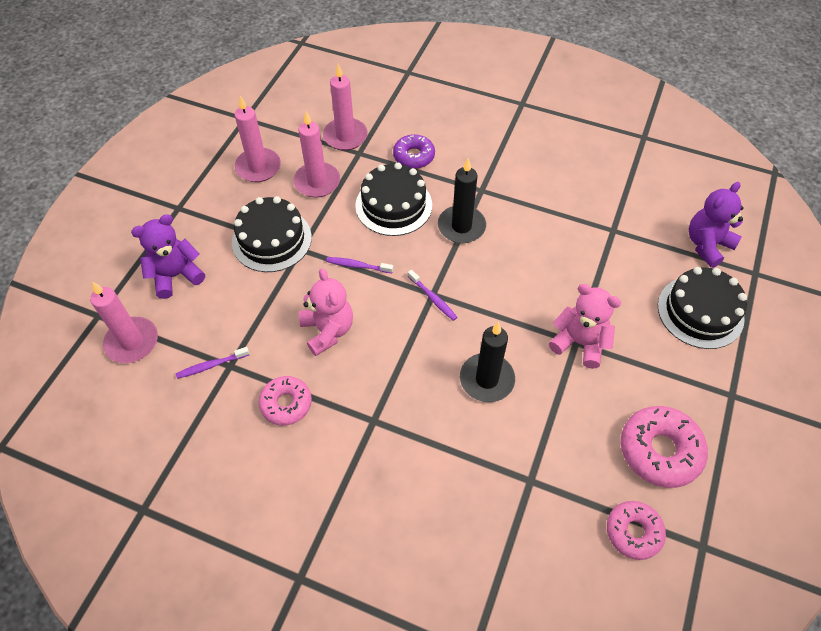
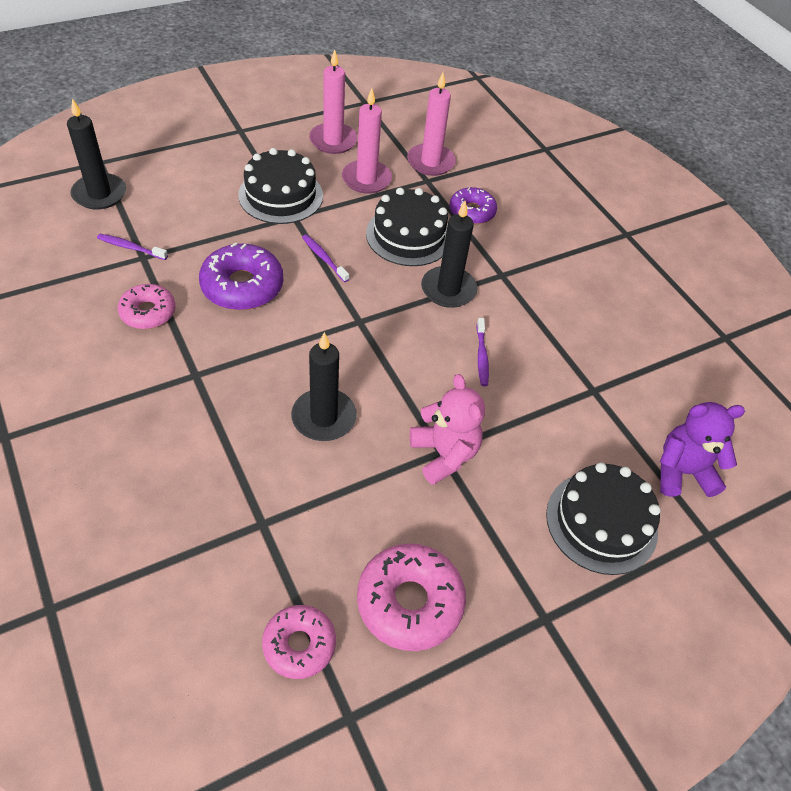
camera: 35 degrees right, 5 degrees down
pink candle [90,281,158,363] -> black candle [67,98,126,210]
purple teddy bear [131,214,205,299] -> none
pink teddy bear [299,268,353,356] -> purple donut [199,243,283,310]
purple toothbrush [408,270,457,321] -> purple toothbrush moved to [476,318,489,386]

